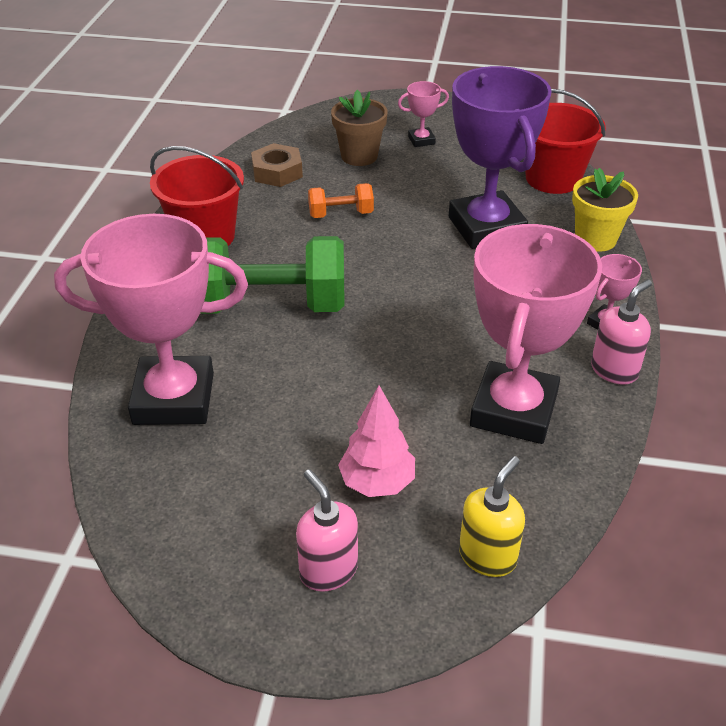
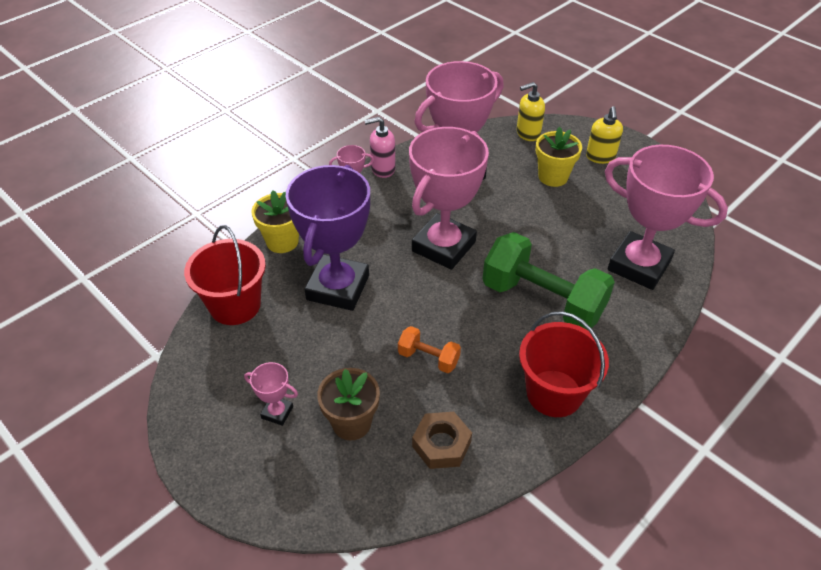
camera: 145 degrees left, 5 degrees up
pink soap dispenser [296,469,358,592] -> yellow soap dispenser [586,106,623,164]
pink tree [338,386,415,497] -> yellow flower pot [536,127,582,187]
none -> pink trophy [409,127,489,270]

